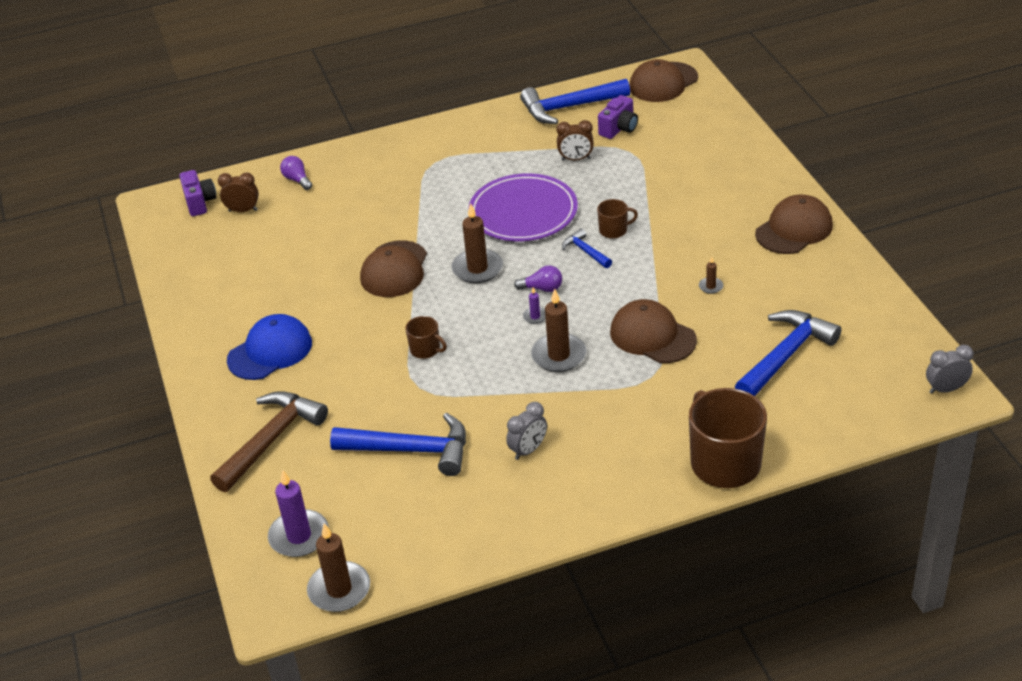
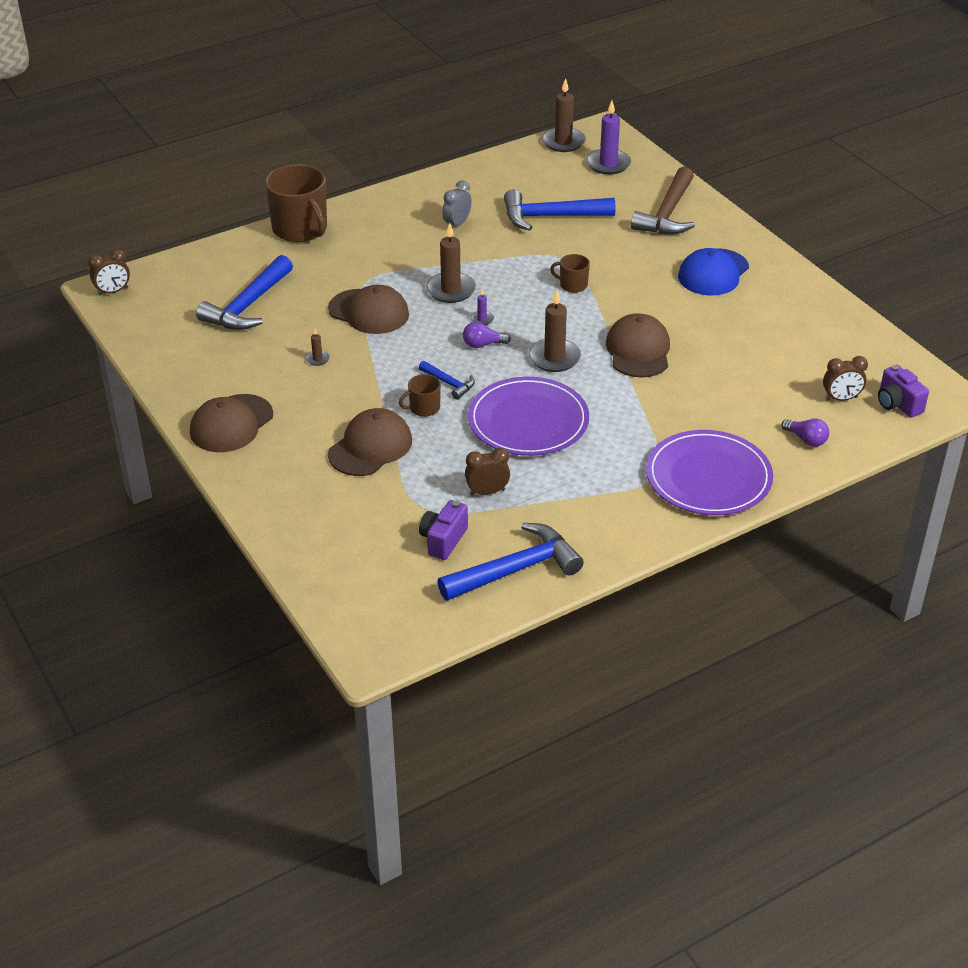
camera: 165 degrees right, 0 degrees up
brown cap [629,59,698,102] -> brown cap moved to [328,408,412,476]
grey clock [926,345,973,394] -> brown clock [88,249,130,296]
none -> purple plate [646,430,773,515]

